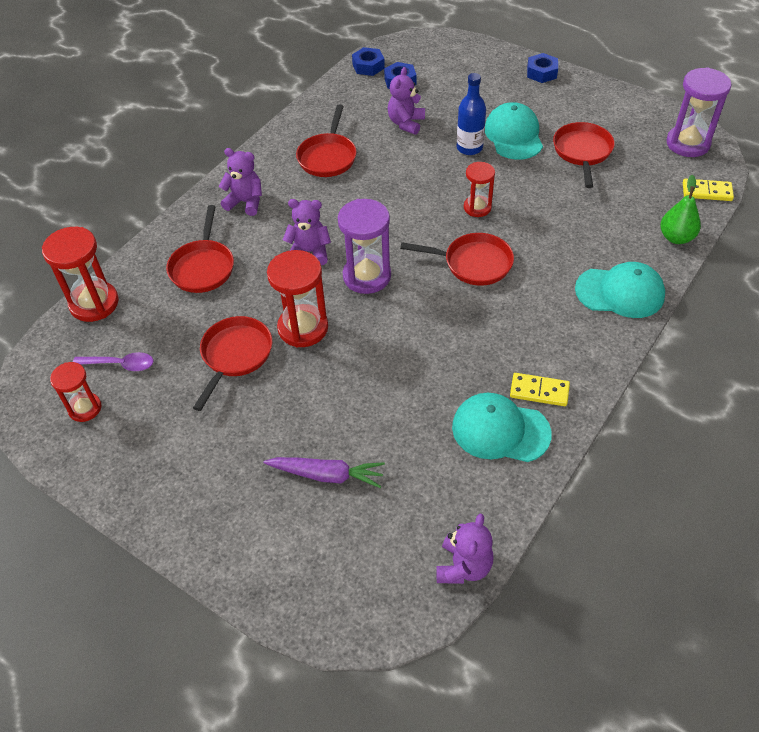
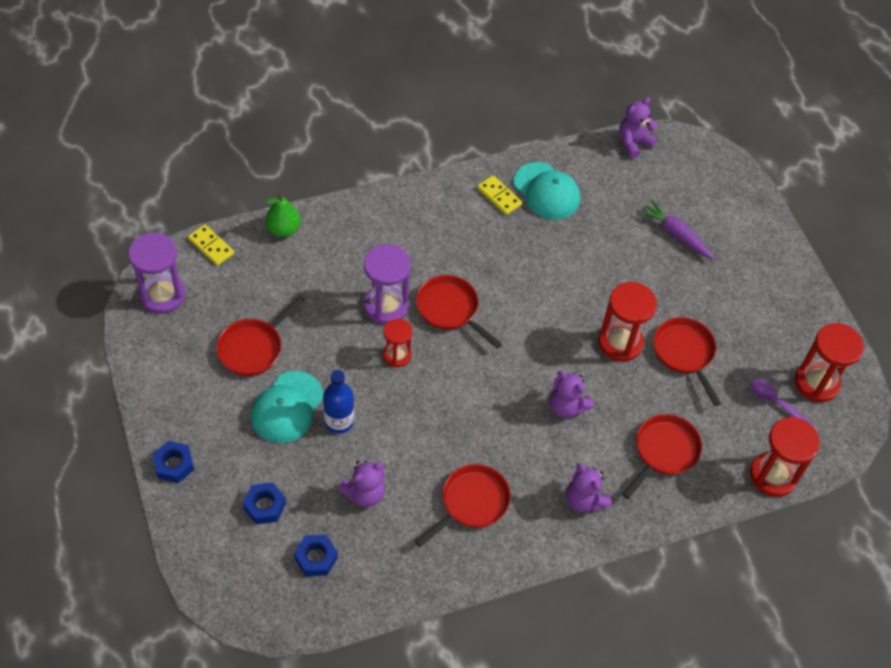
camera: 150 degrees left, 5 degrees up
red hourglass [50,362,101,422] -> red hourglass [795,323,864,402], size x1.63
red pan [193,316,272,411] -> red pan turned 105 degrees clockwise [653,317,721,406]
purple hourglass [338,199,391,294] -> purple hourglass moved to [364,244,411,324]
blue nut [352,47,385,76] -> blue nut moved to [243,482,286,524]
turquoise cap [575,262,665,318] -> none

